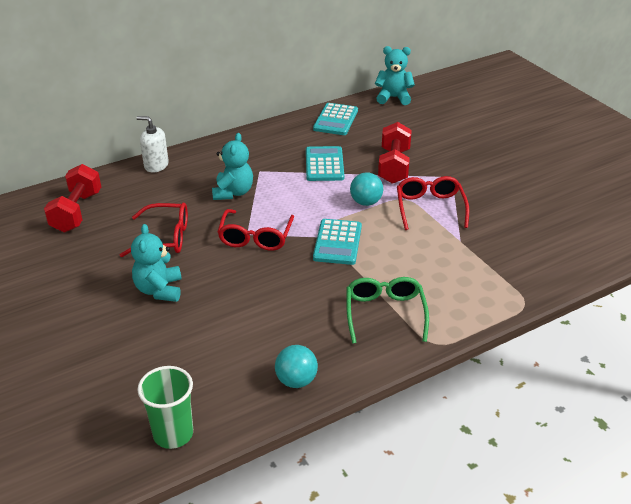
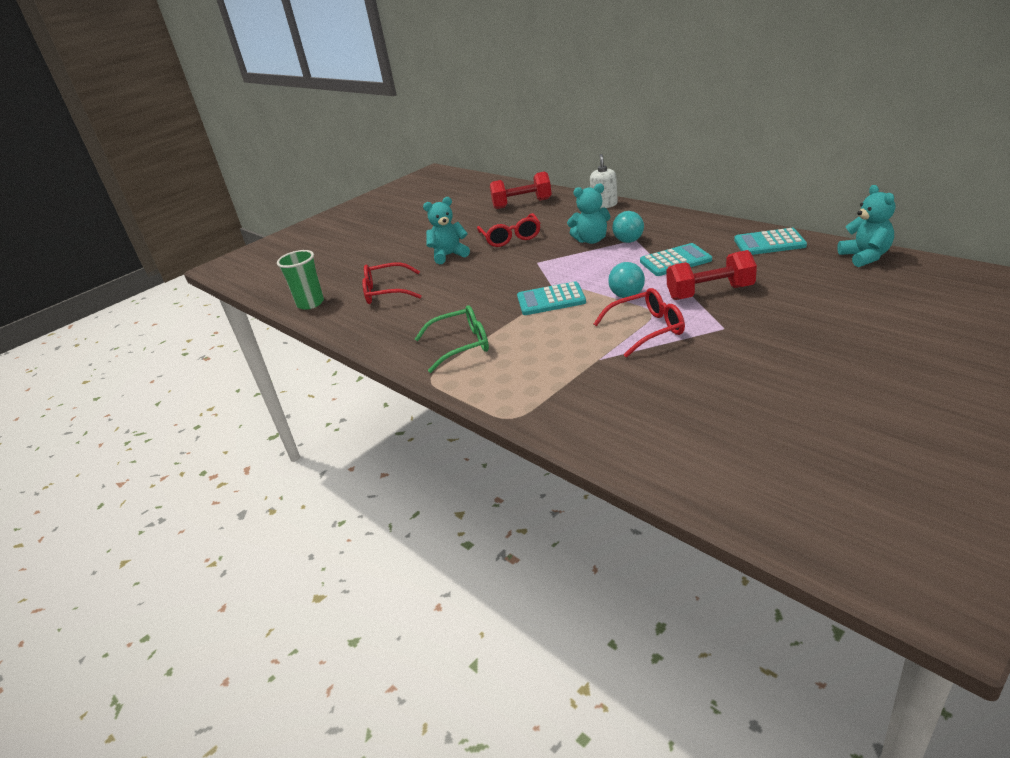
camera: 80 degrees right, 5 degrees down
red glasses [218,209,294,251] -> red glasses moved to [362,262,421,304]
turquoise ball [275,345,318,388] -> turquoise ball moved to [612,211,644,243]

